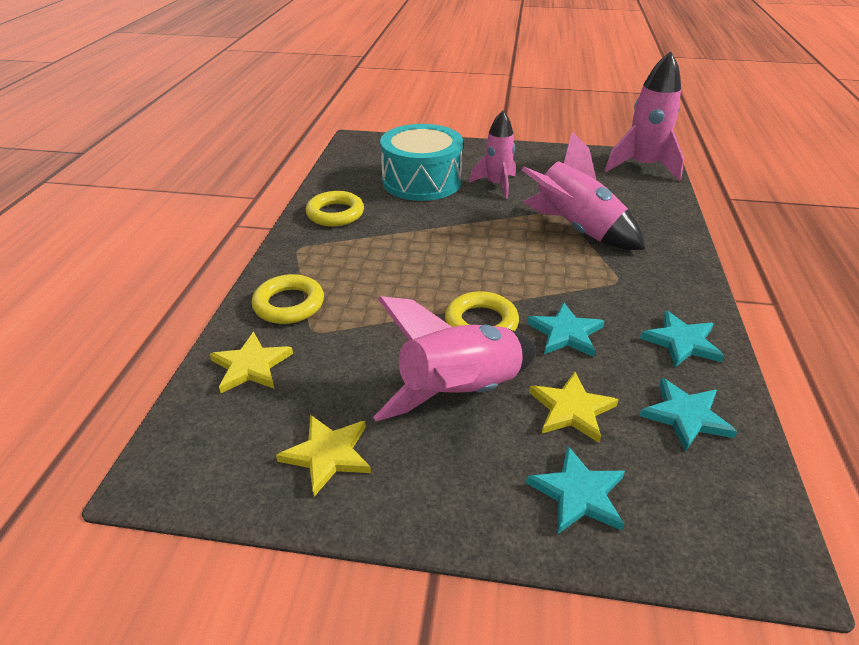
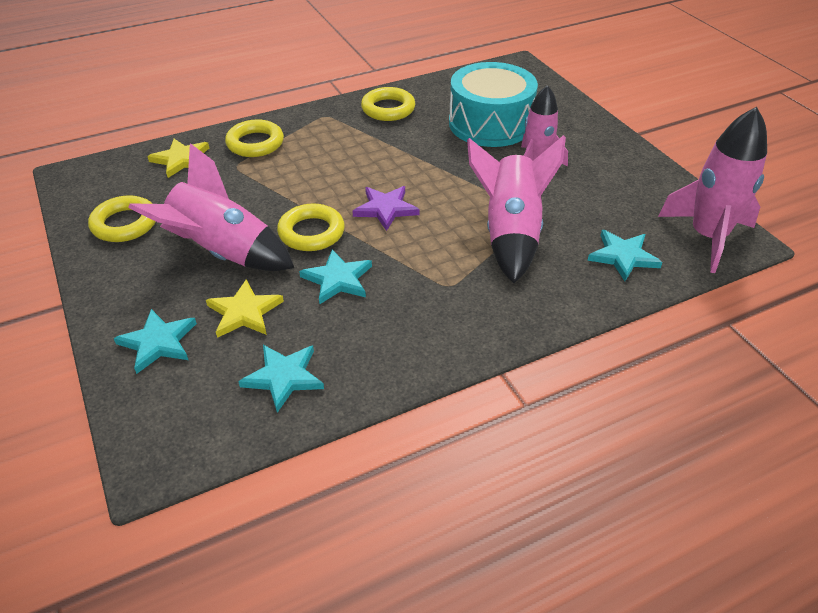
camera: 55 degrees right, 5 degrees up
yellow star [276,415,371,497] -> yellow ring [88,195,156,242]
turquoise star [640,310,724,367] -> turquoise star moved to [587,230,662,281]
none -> purple star [352,186,420,231]

